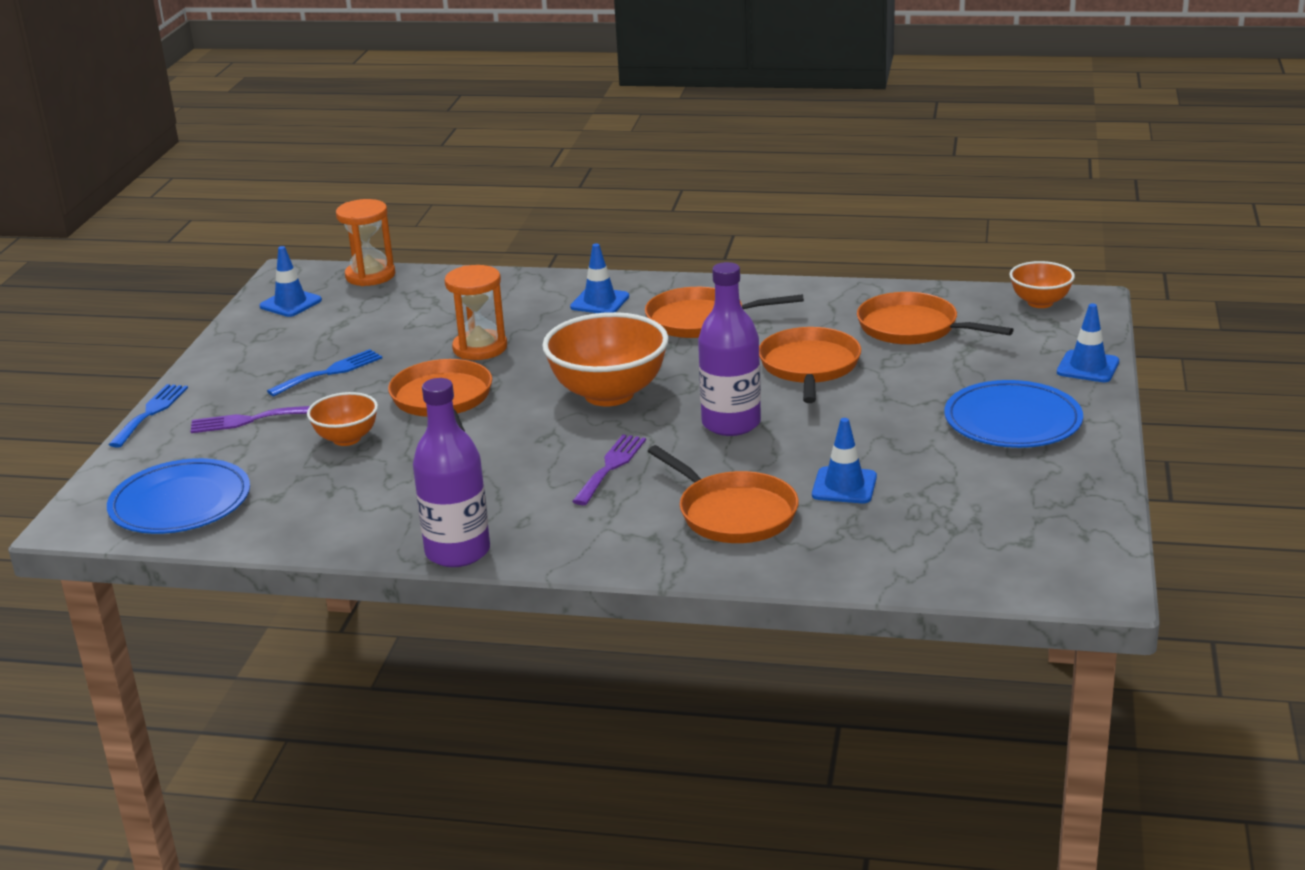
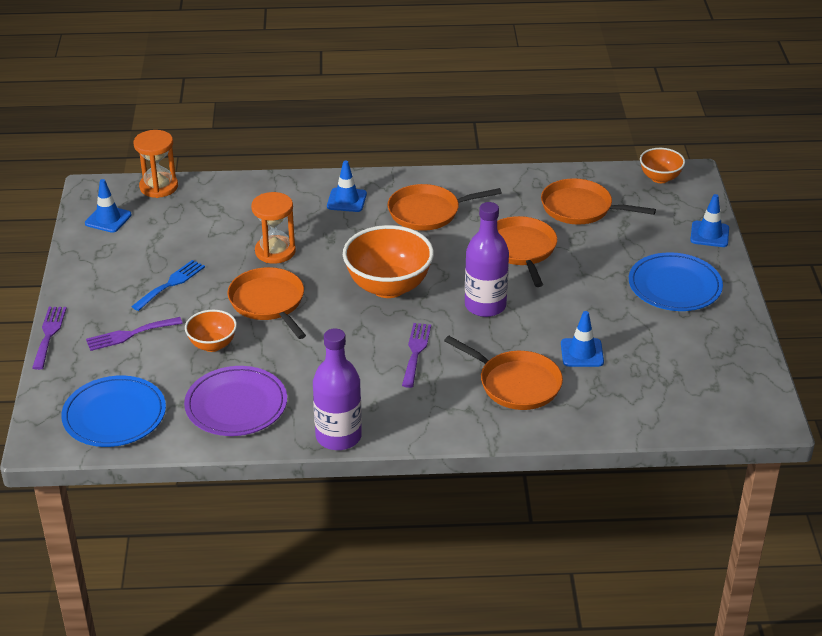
camera: 15 degrees left, 10 degrees up
blue fork [108,384,188,448] -> purple fork [32,307,67,370]
none -> purple plate [184,366,287,436]

